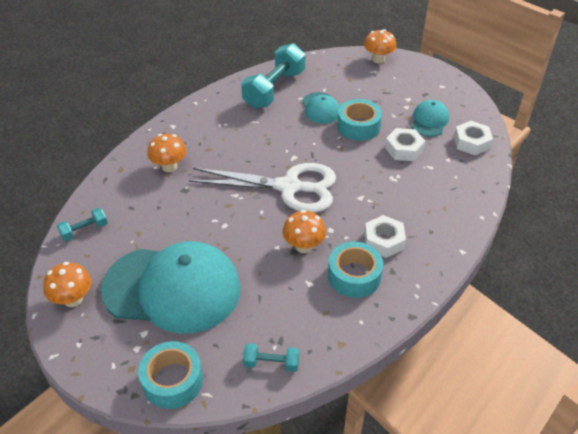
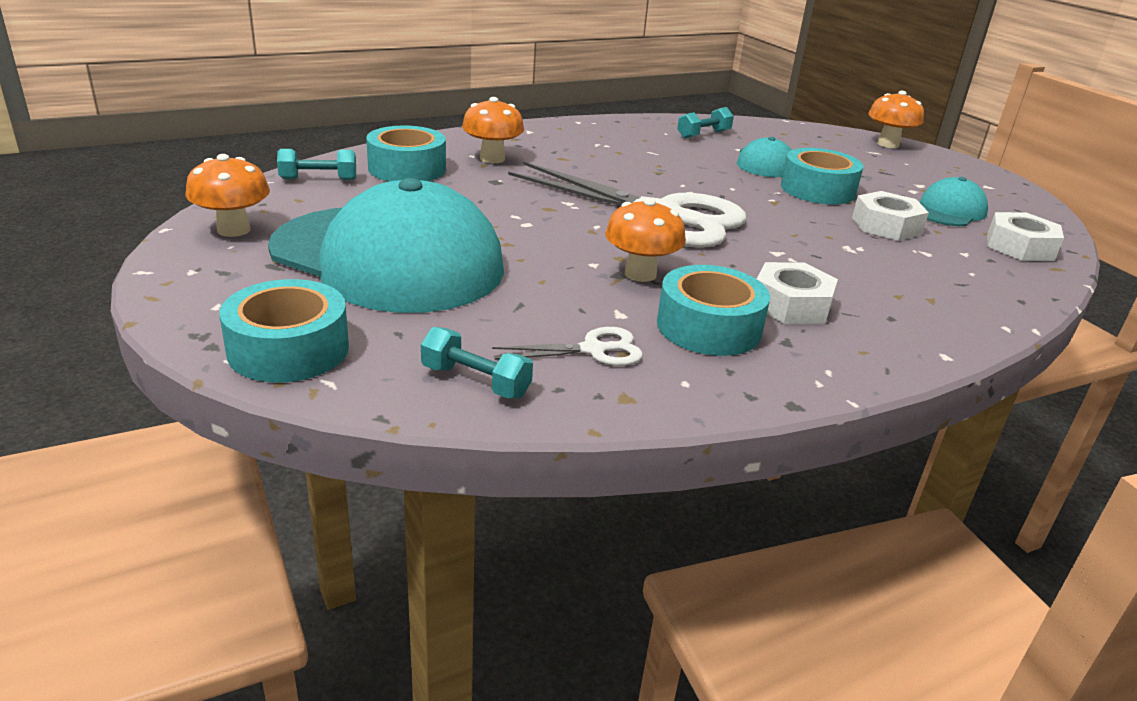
camera: 20 degrees right, 15 degrees down
turquoise dumbbell [241,43,306,109] -> turquoise dumbbell [677,107,734,139], size x0.47
none -> turquoise tape [366,126,446,182]
none -> white scissors [492,327,643,366]

